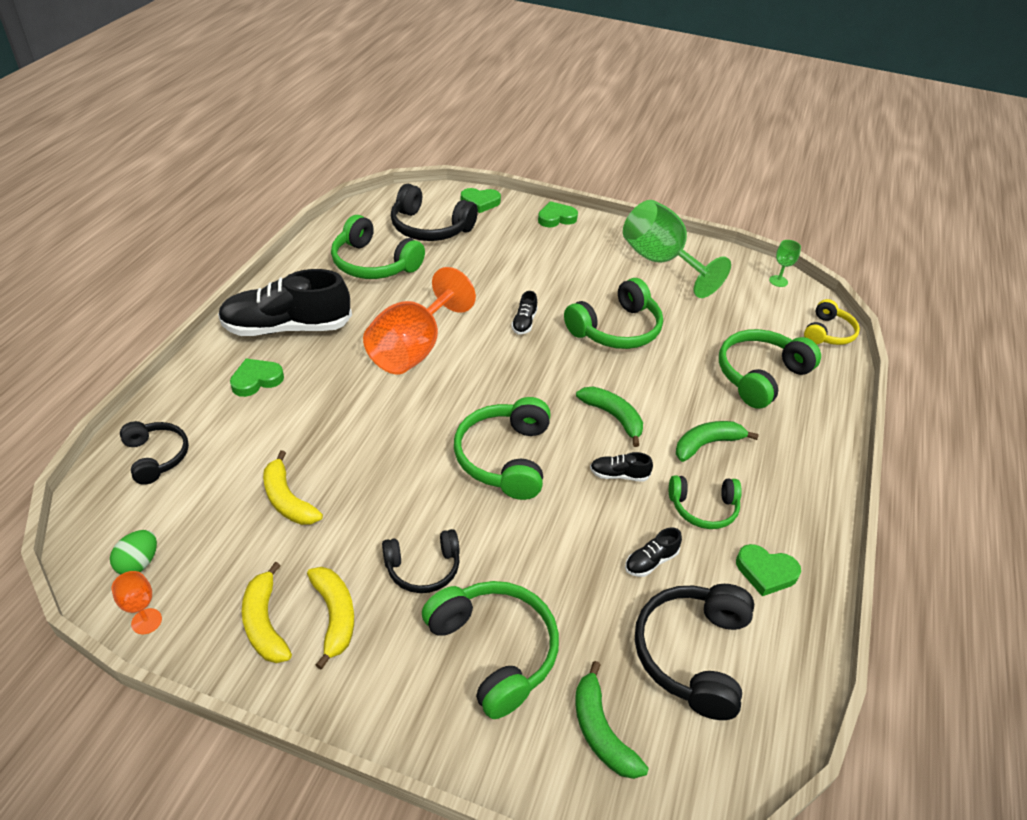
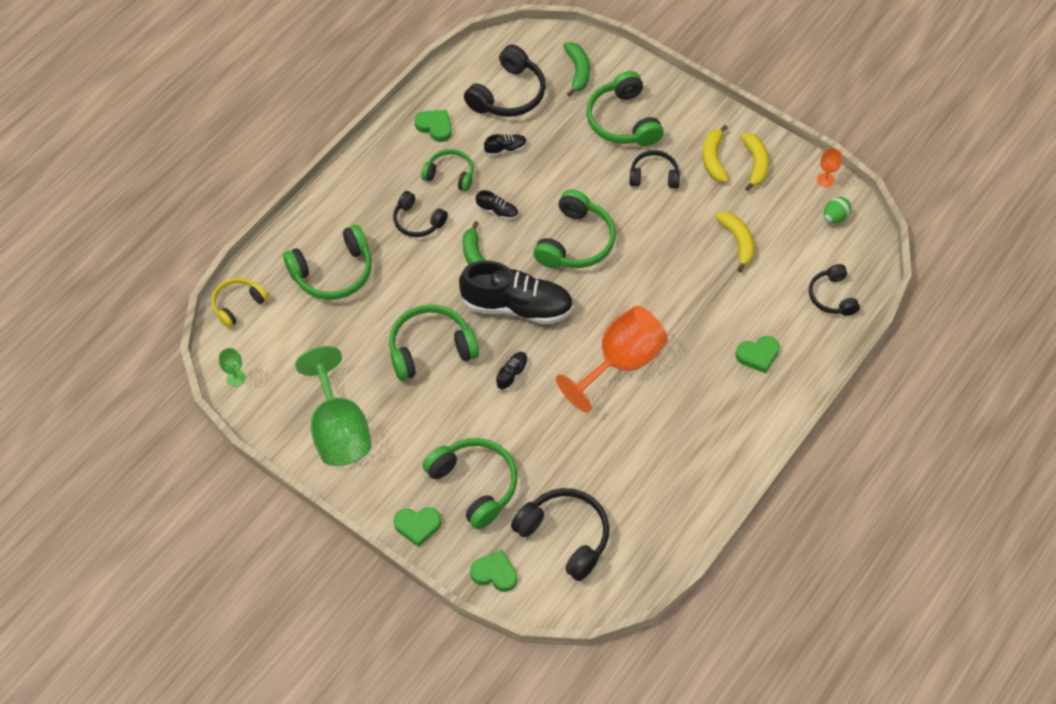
camera: 160 degrees left, 15 degrees up
black shoe [218,269,352,336] -> black shoe moved to [459,260,573,324]
green headphones [331,215,425,279] -> green headphones moved to [423,438,517,529]
green banana [676,421,759,462] -> black headphones [393,191,448,237]

